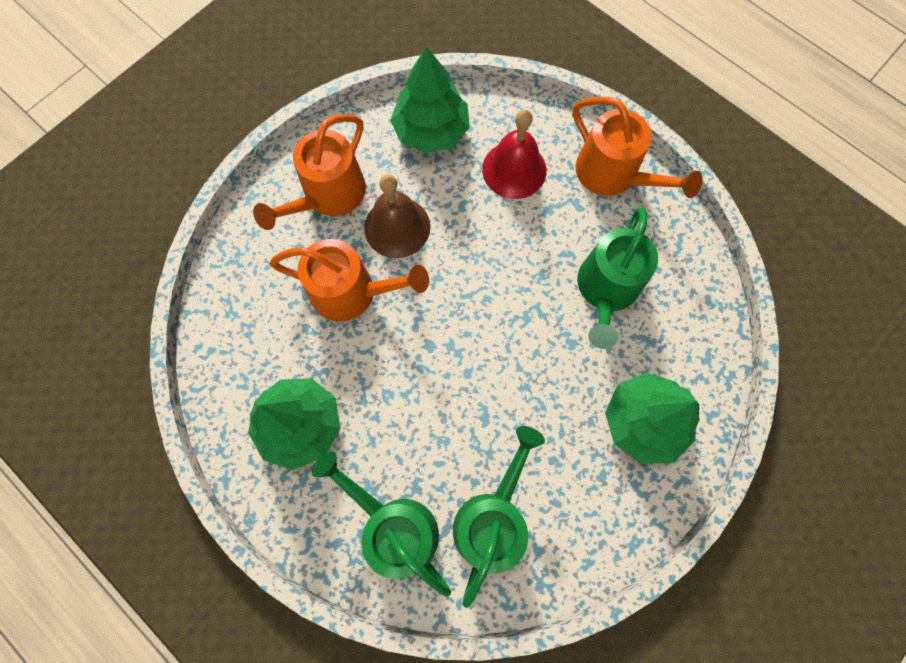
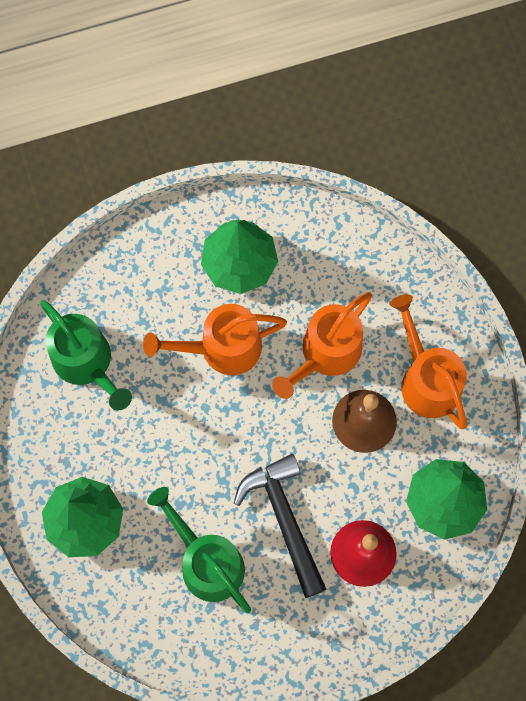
camera: 120 degrees right, 0 degrees up
green watering can [312,451,451,597] -> none
orange watering can [572,97,703,198] -> orange watering can moved to [143,304,287,375]
none -> black hammer [234,454,327,598]

